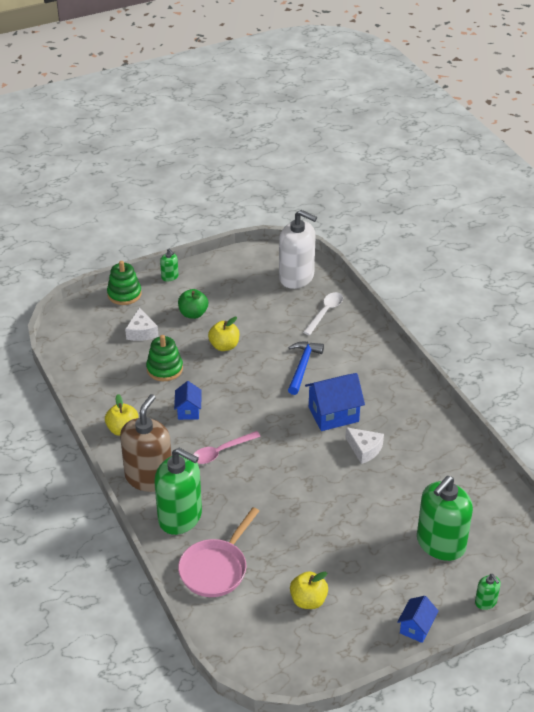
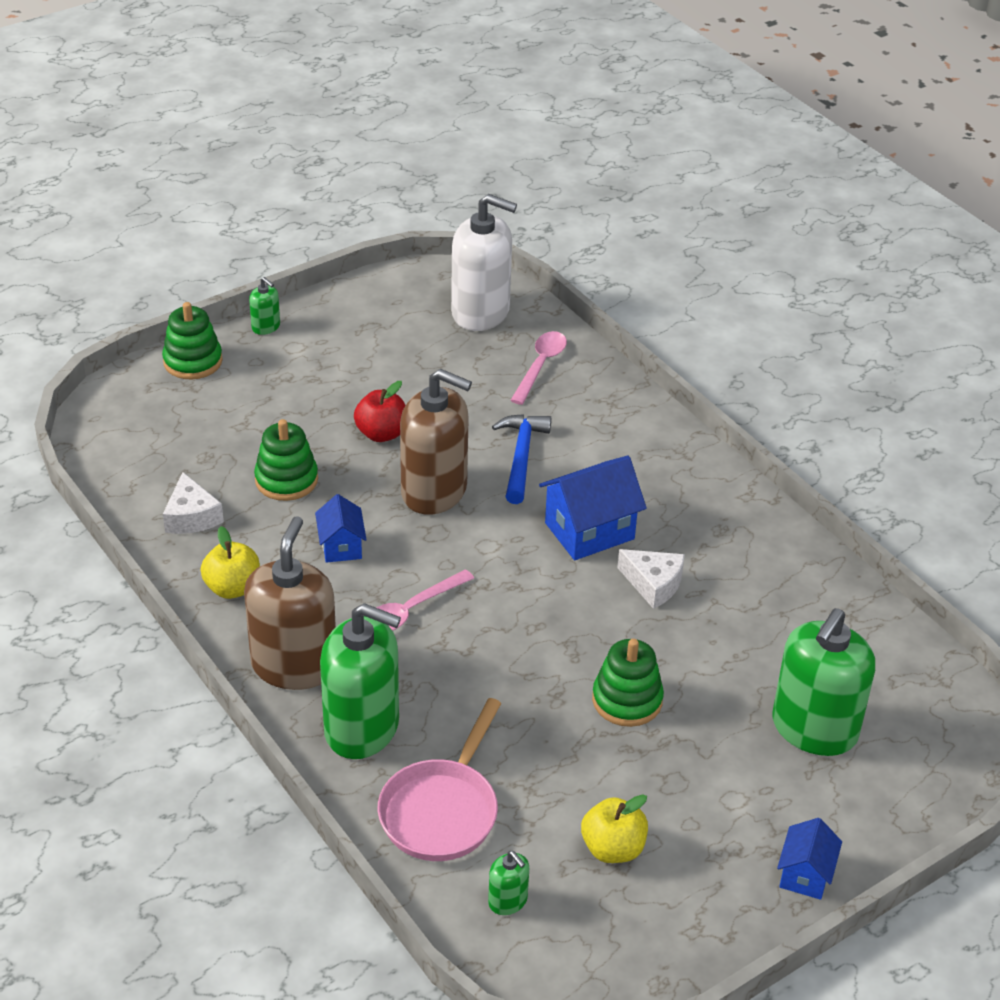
camera: 10 degrees left, 0 degrees up
white cheese [125,307,159,341] -> white cheese moved to [163,472,224,534]
green apple [178,289,208,319] -> none
yellow apple [208,317,239,351] -> red apple [354,381,406,442]
white spoon [303,292,343,335] -> pink spoon [510,331,567,405]
green soap dispenser [475,574,501,610] -> green soap dispenser moved to [488,851,529,915]
none -> brown soap dispenser [400,369,472,515]
none -> green stacking toy [592,639,664,727]

